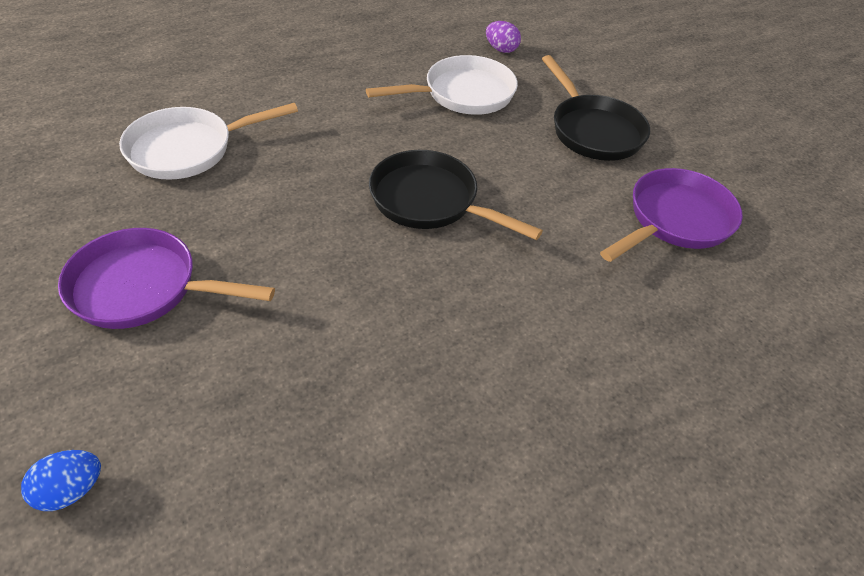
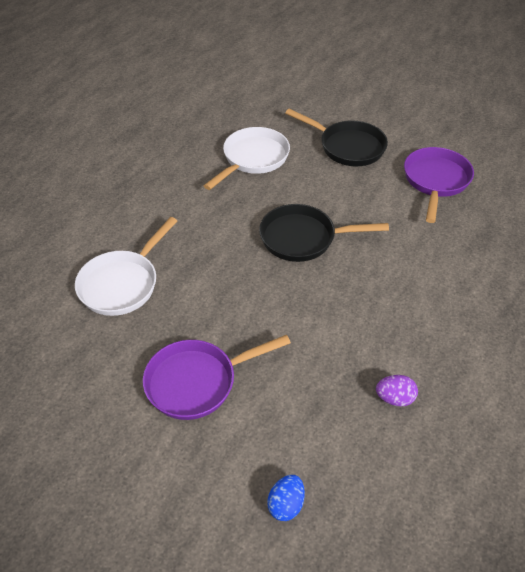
camera: 30 degrees left, 0 degrees up
purple egg [486,21,521,53] -> purple egg moved to [376,375,418,406]

